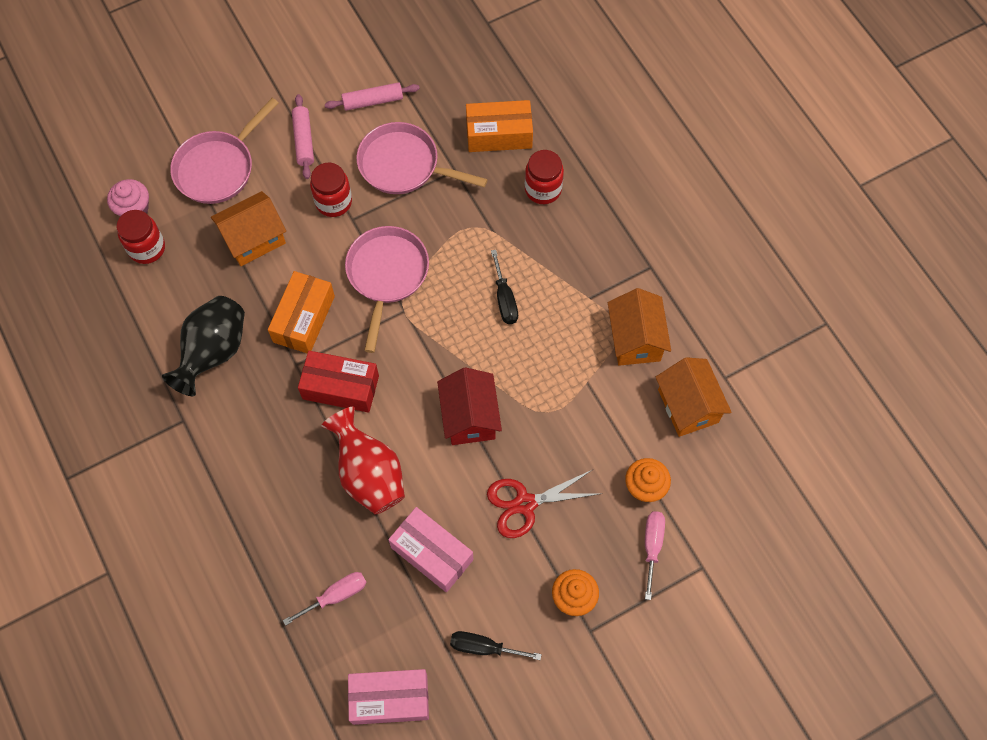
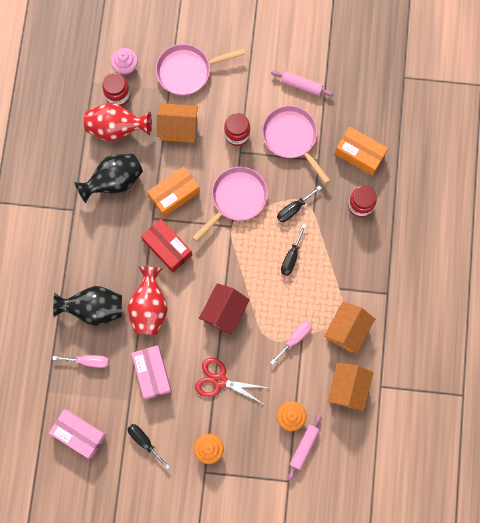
camera: 35 degrees right, 10 degrees up
pink rolling pin [292,94,314,179] -> pink rolling pin moved to [288,414,322,481]
pink screwdriver [645,511,665,600] -> pink screwdriver moved to [270,321,312,365]
none -> black vase [53,286,122,326]
none -> red vase [84,103,152,142]
none -> black screwdriver [277,185,322,222]

